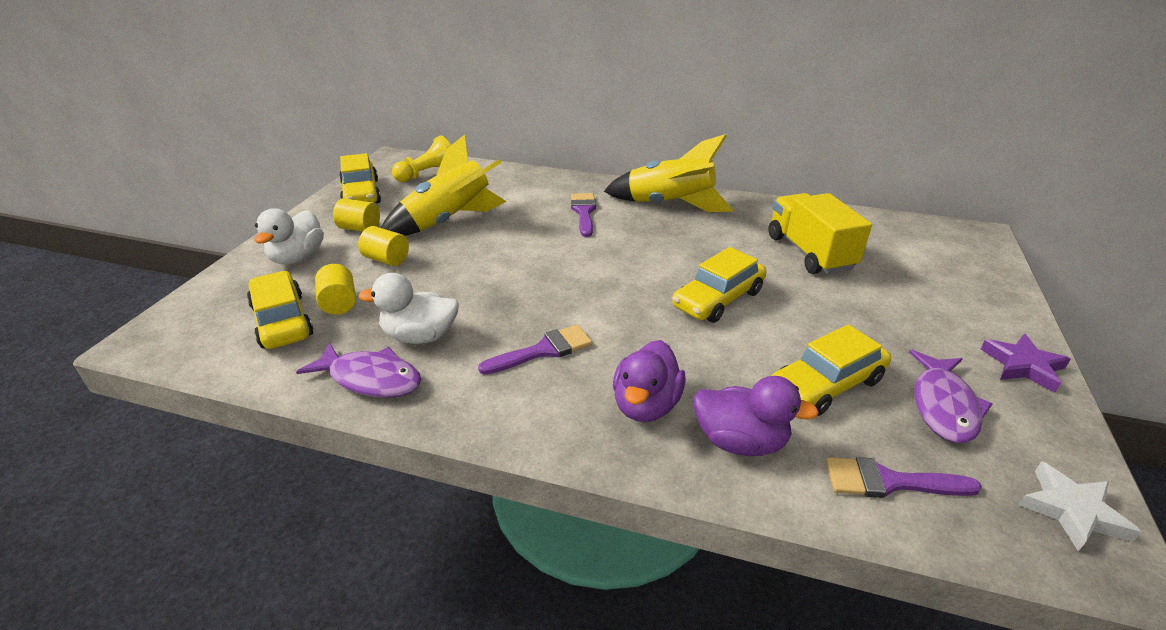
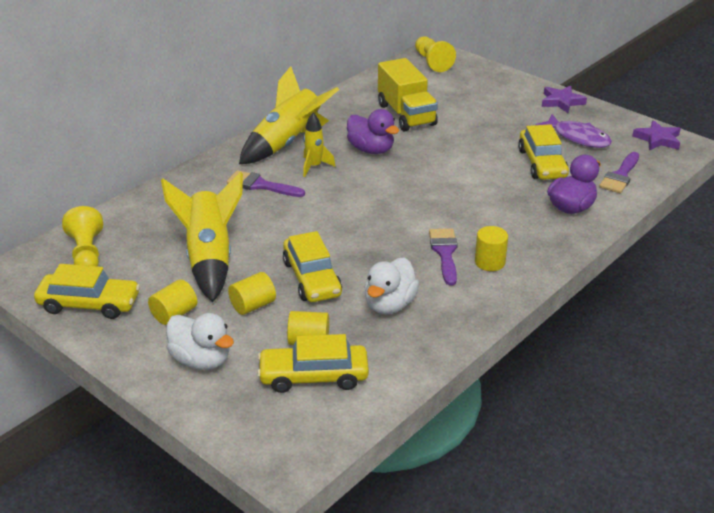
camera: 65 degrees left, 0 degrees up
purple fish [296,342,421,398] -> none
purple duck [613,340,686,422] -> purple duck moved to [347,109,399,154]
yellow car [672,247,766,323] -> yellow car moved to [283,231,342,302]
yellow truck [768,193,872,274] -> yellow truck turned 120 degrees counterclockwise [378,58,438,132]
white star [1018,461,1141,552] -> purple star [632,120,681,150]
none -> yellow rocket [303,113,336,177]
none -> yellow pawn [415,36,456,72]
none -> yellow cylinder [475,226,508,271]

